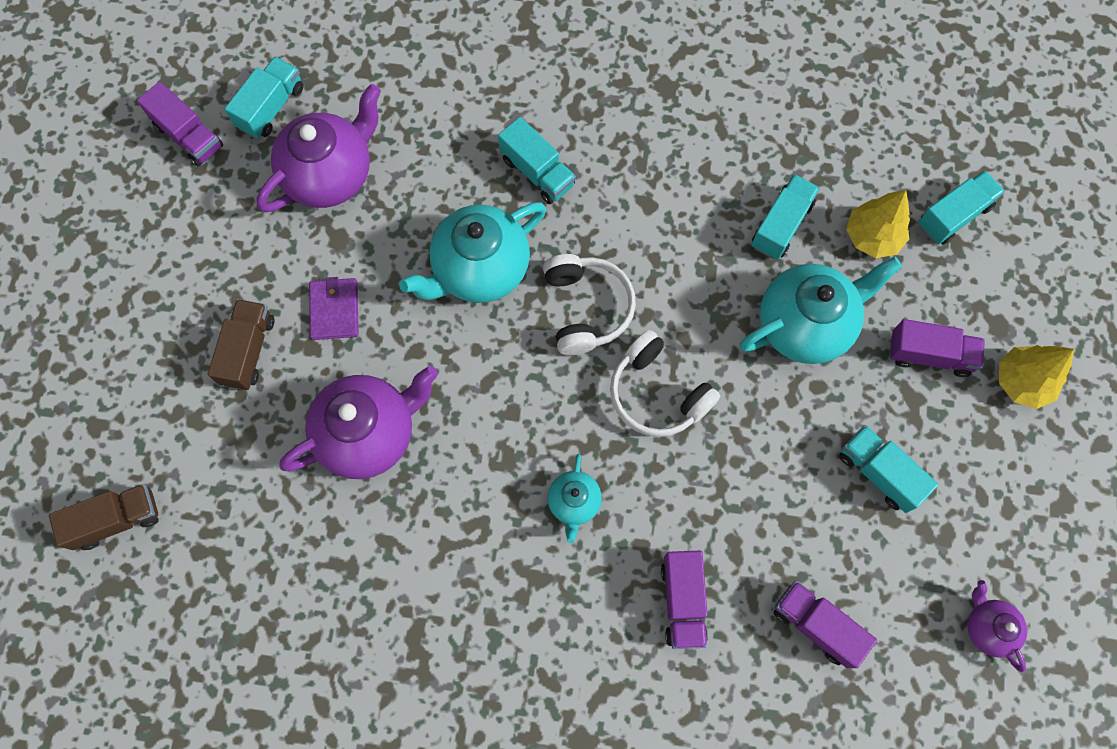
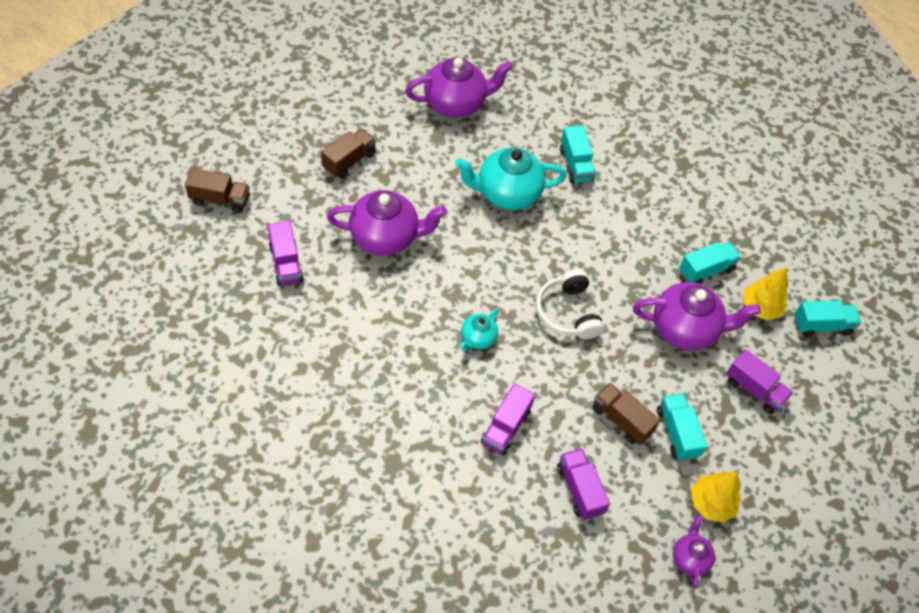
camera: 25 degrees right, 15 degrees down
purple truck [137,81,223,167] -> purple truck moved to [268,221,304,286]
turquoise truck [225,57,304,139] -> none
purple wallet [309,277,359,340] -> none
white headphones [543,254,636,355] -> none
turquoise teapot [739,257,902,364] -> purple teapot [633,282,761,351]
yellow tree [999,345,1074,409] -> yellow tree moved to [691,472,741,523]
none -> brown truck [593,383,660,445]

